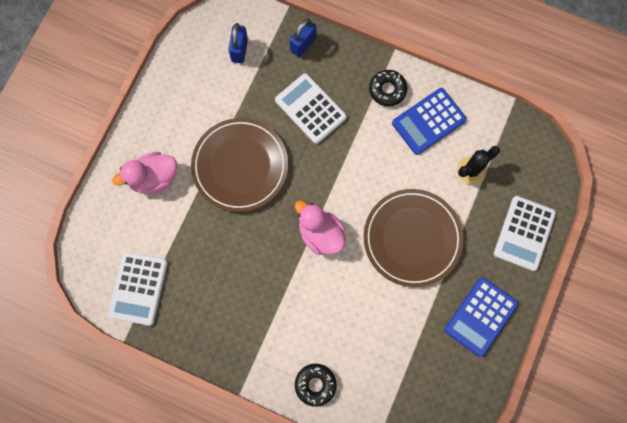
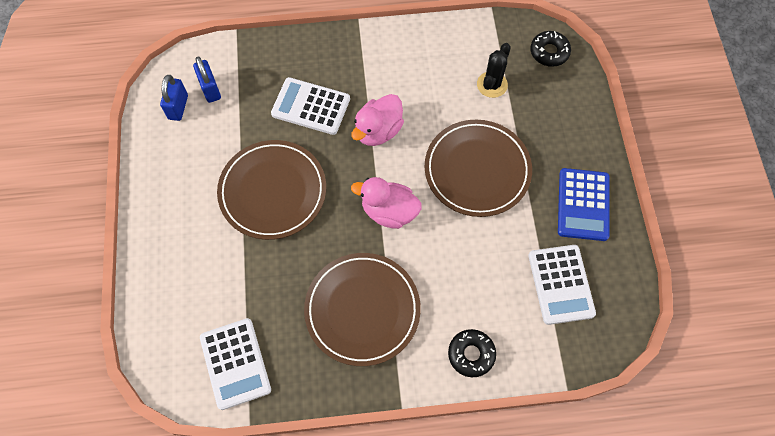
camera: 30 degrees left, 10 degrees down
pink duck [112,152,177,194] -> pink duck moved to [351,94,404,146]
blue padlock [290,18,317,57] -> blue padlock moved to [160,75,188,121]
black donut [369,70,407,106] -> black donut moved to [530,31,571,67]
blue calculator [392,88,467,155] -> none
white calculator [494,196,556,271] -> white calculator moved to [529,245,596,325]
none -> brown plate [304,253,421,366]

